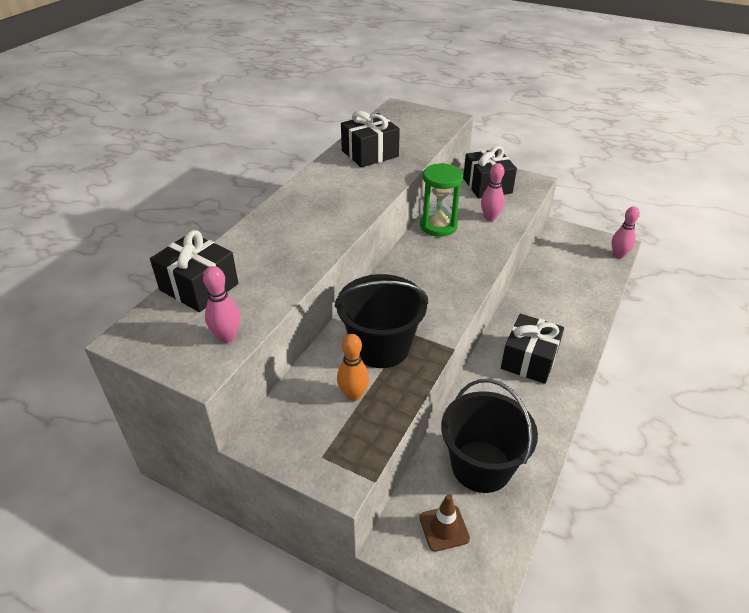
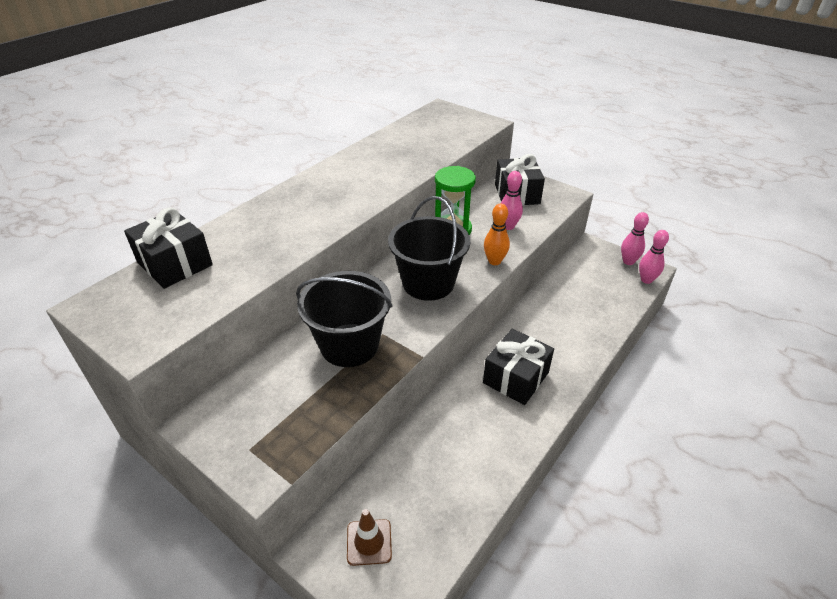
camera: 10 degrees right, 0 degrees up
pink bowling pin [203,266,240,343] -> pink bowling pin moved to [621,212,649,265]
orange bowling pin [337,334,369,401] -> orange bowling pin moved to [484,204,510,265]
black gift [341,111,400,167] -> none
black bucket [441,379,538,493] -> black bucket moved to [388,196,470,301]

